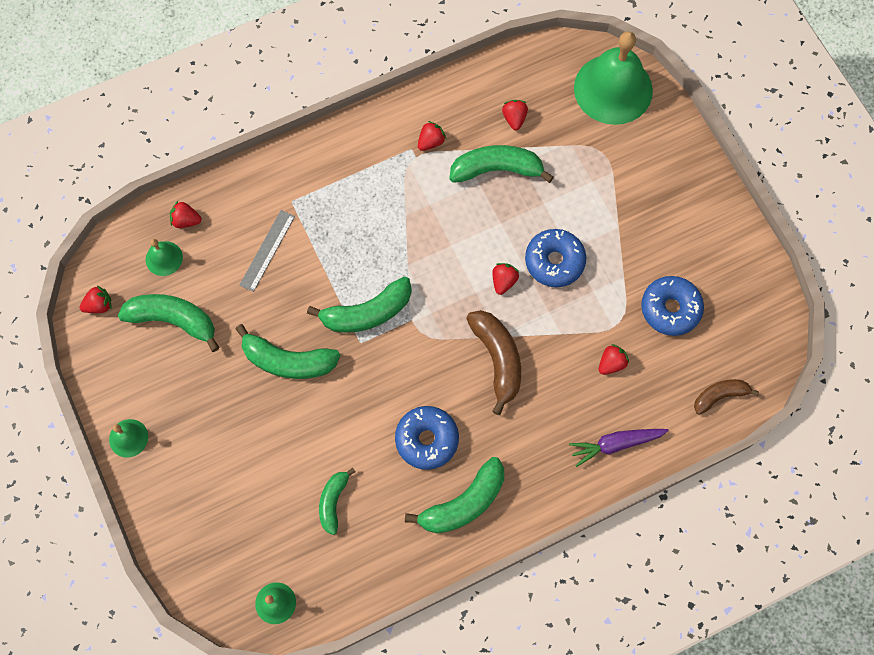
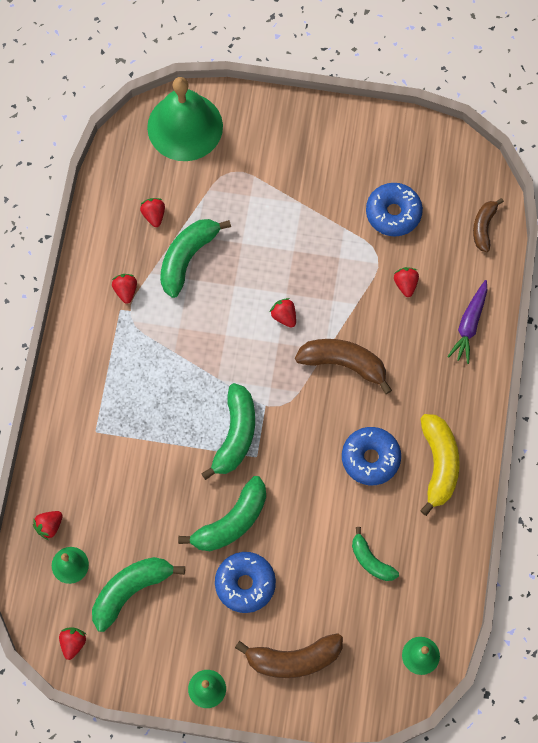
camera: 55 degrees left, 0 degrees up
grey ruler [239,210,295,292] -> none
green banana [405,457,504,534] -> yellow banana [420,414,460,516]
red strawberry [502,100,528,130] -> red strawberry turned 45 degrees clockwise [140,198,165,227]
blue donut [525,229,586,287] -> blue donut moved to [215,552,276,613]
none -> brown banana [235,633,343,678]

